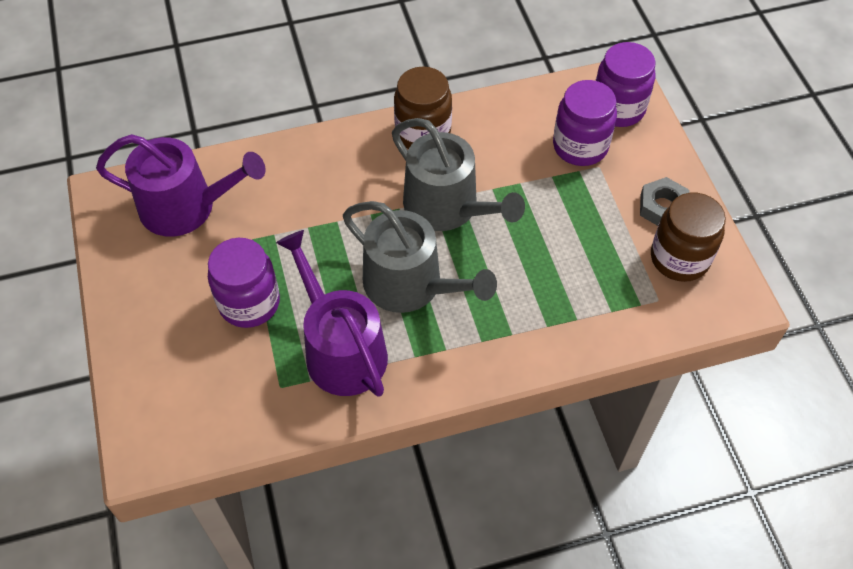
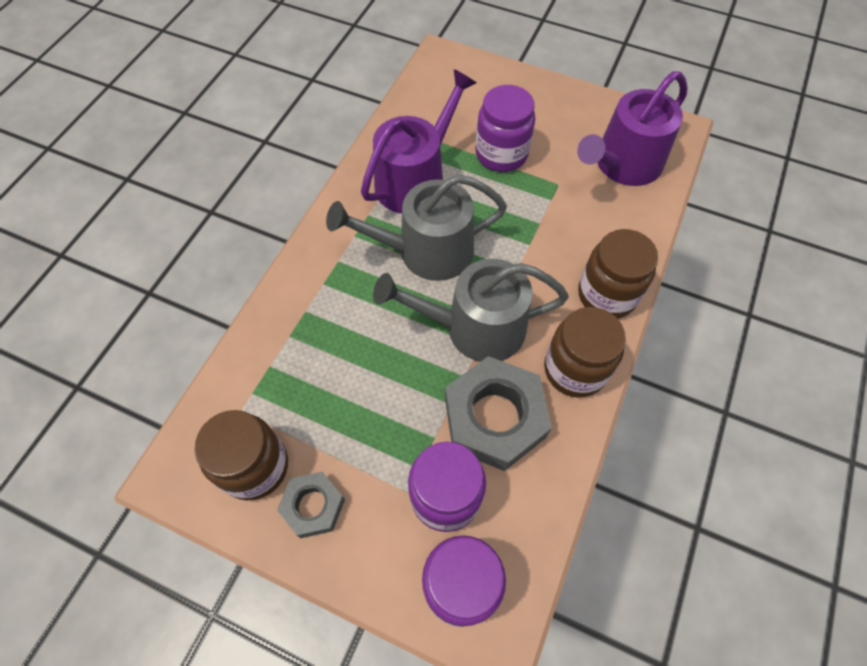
camera: 130 degrees right, 5 degrees up
purple watering can [276,230,388,397] -> purple watering can turned 60 degrees counterclockwise [361,69,477,214]
none -> grey nut [445,356,552,471]
none -> brown jar [578,229,658,319]

